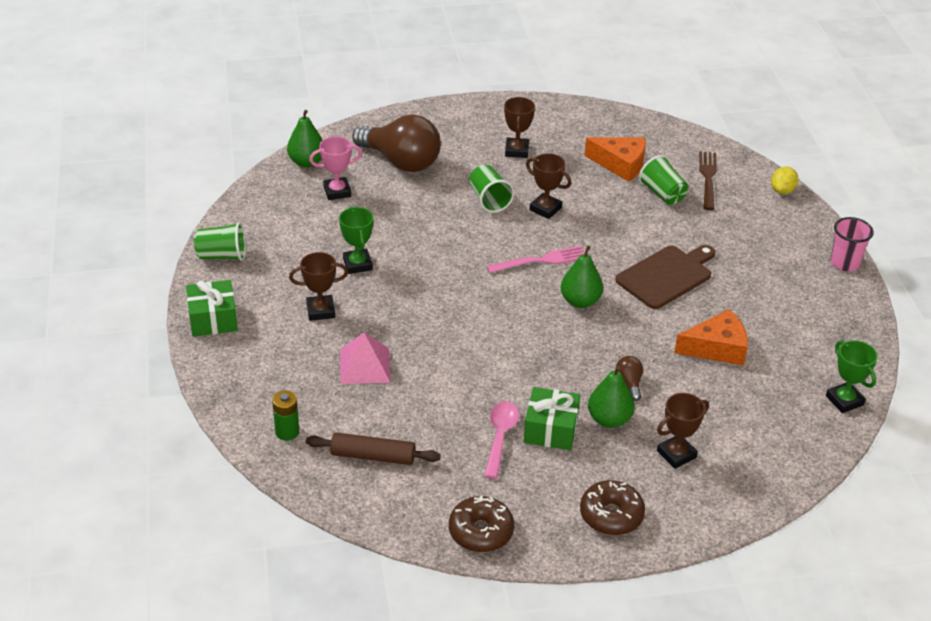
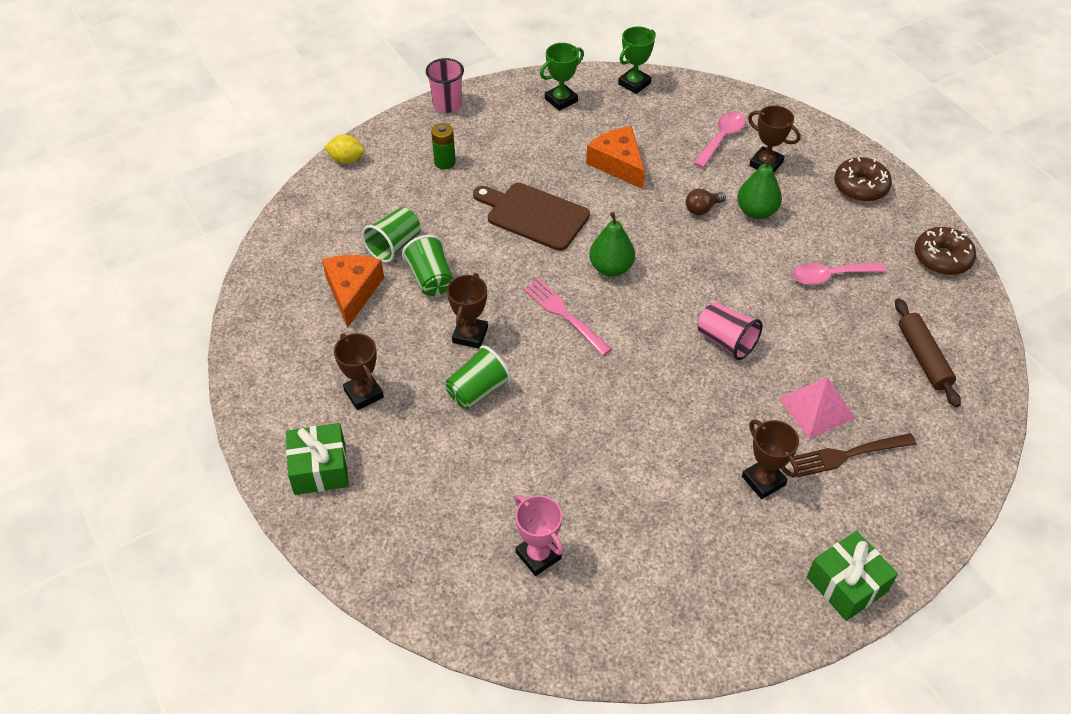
camera: 110 degrees left, 10 degrees up
green cup [194,222,246,261] -> green cup moved to [402,235,453,296]
green battery [272,390,299,441] -> green battery moved to [431,123,456,169]
green pear [287,110,322,167] -> none
green trophy [339,207,374,274] -> green trophy moved to [540,43,584,111]
brown light bulb [352,114,441,172] -> none
brown trophy [504,97,535,158] -> brown trophy turned 75 degrees clockwise [334,333,384,410]
green gift [524,387,580,450] -> green gift moved to [286,423,349,495]
brown fork [699,151,717,210] -> brown fork moved to [791,433,916,477]
none -> pink spoon [694,112,745,168]
none -> pink cup [698,302,762,360]

